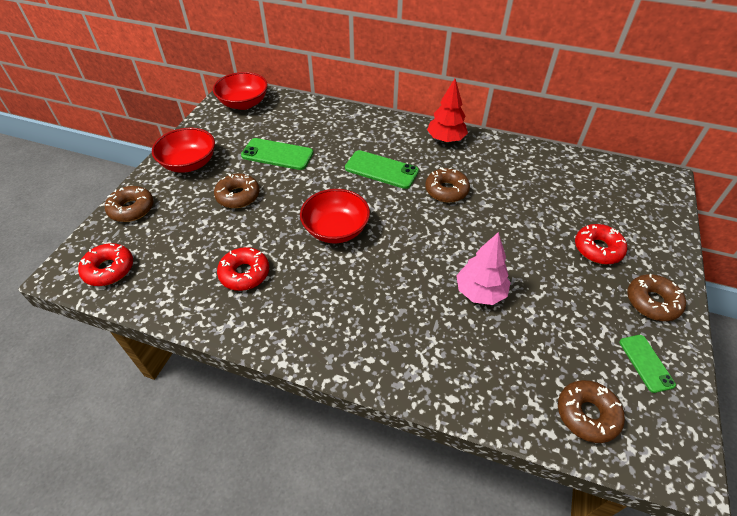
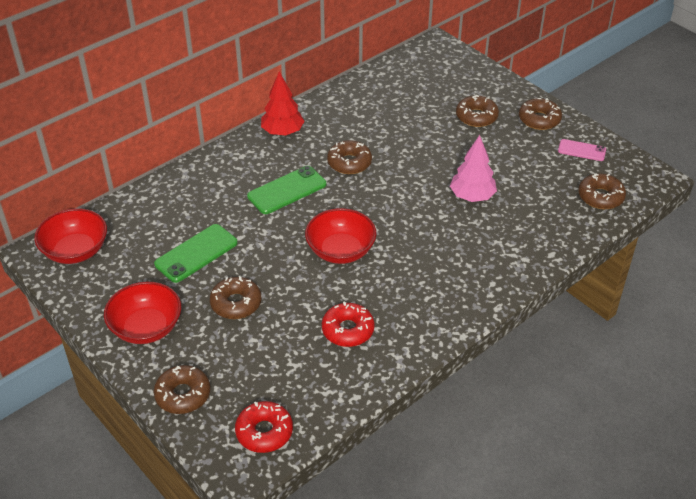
camera: 60 degrees left, 5 degrees down
red donut [575,224,627,264] -> brown donut [456,95,499,127]
green phone [619,335,676,393] -> pink phone [558,139,606,161]

